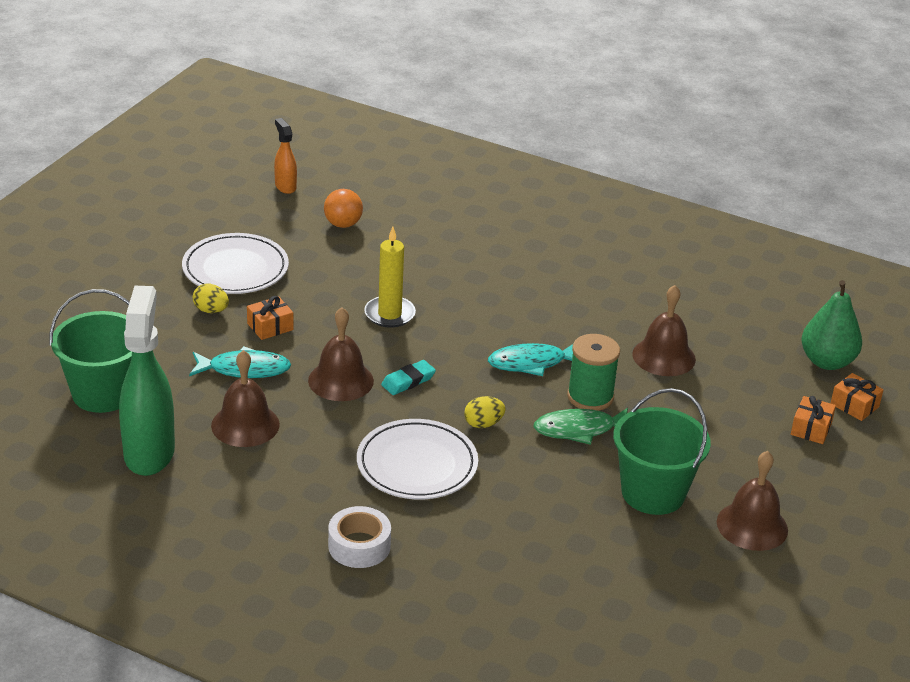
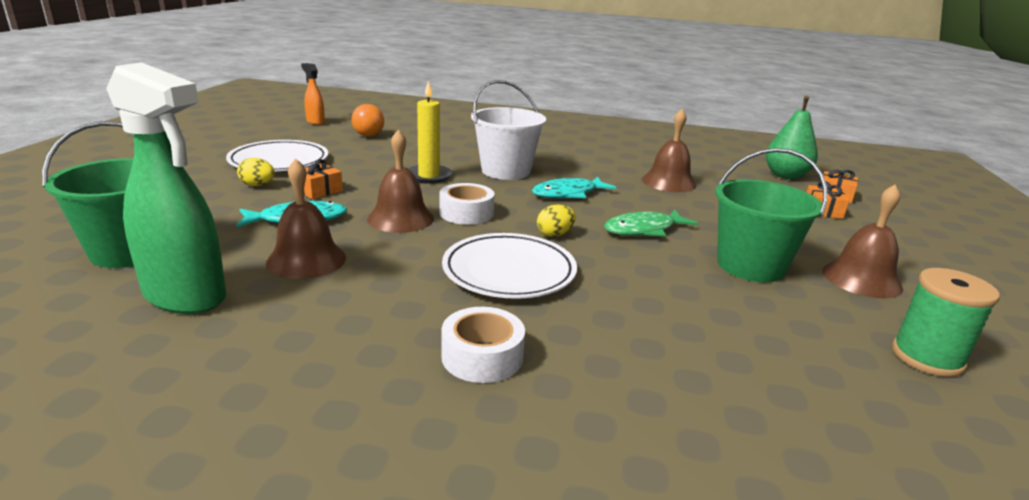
camera: 15 degrees left, 10 degrees down
green spray bottle [119,286,175,476] -> green spray bottle turned 135 degrees clockwise [106,62,226,314]
turquoise eraser [381,360,436,395] -> white tape [440,183,495,225]
green spool [567,334,620,411] -> green spool moved to [892,268,1000,377]
none -> white bucket [471,80,546,180]

